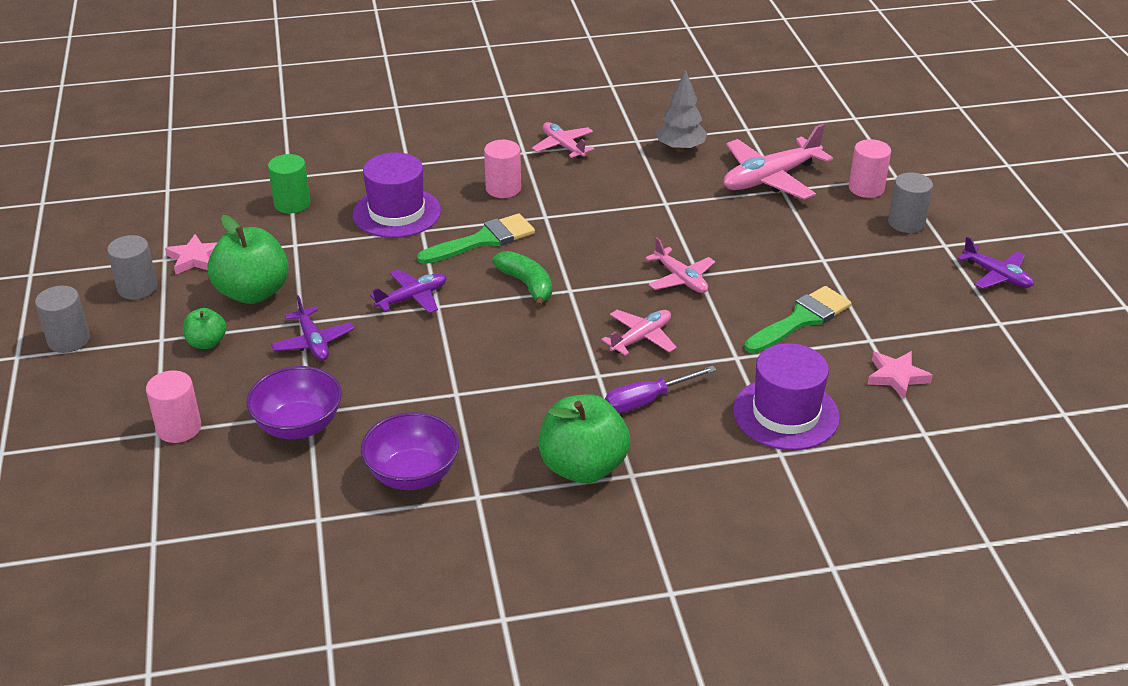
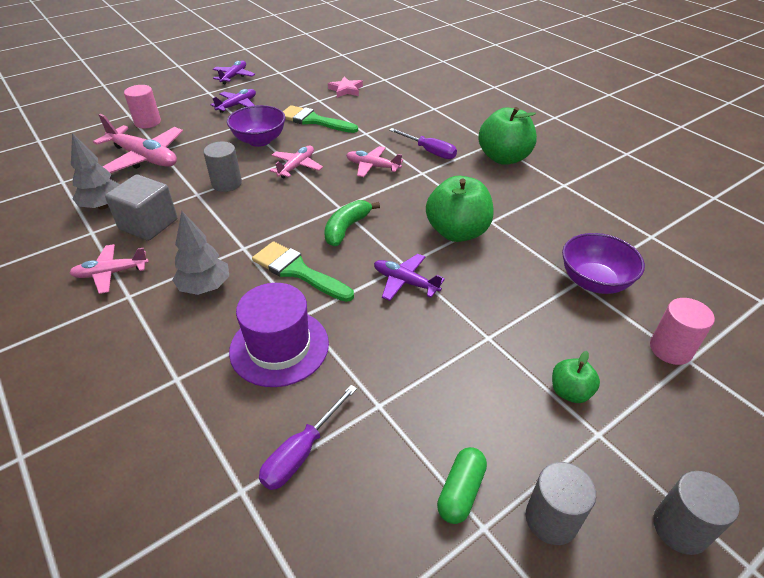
camera: 115 degrees left, 5 degrees up
pink star [165,234,218,274] -> green capsule [437,447,487,524]
green apple [208,215,289,304] -> green apple moved to [426,176,494,242]
green cylinder [268,154,310,214] -> purple screwdriver [259,385,357,490]
purple plane [271,295,354,361] -> purple plane moved to [210,89,256,113]
purple bowl [361,412,459,490] -> purple bowl moved to [227,105,285,147]
pink cylinder [484,140,521,198] -> grey tree [172,211,229,295]
pink plane [532,122,594,159] -> pink plane turned 45 degrees clockwise [69,244,149,294]
purple hat [733,343,840,450] -> none
grey cylinder [888,172,933,233] -> grey cylinder moved to [203,142,242,192]
none -> grey cube [105,174,178,241]

